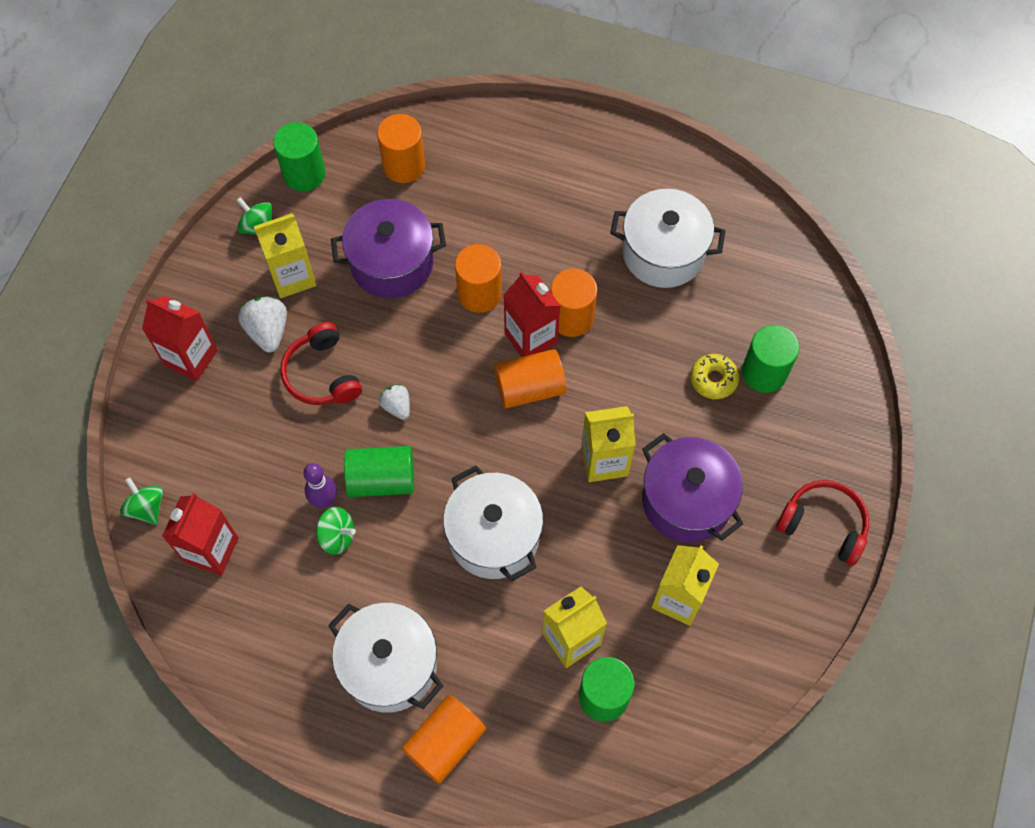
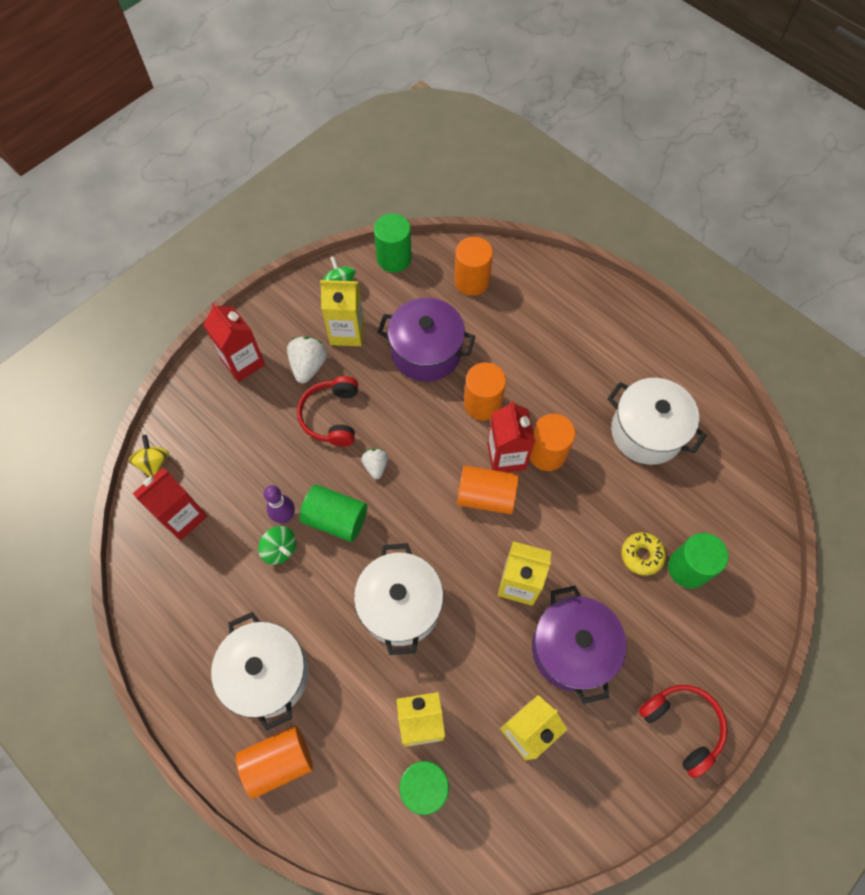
camera: 25 degrees right, 0 degrees up
green spinning top [120,477,163,525] -> yellow spinning top [129,435,169,477]

